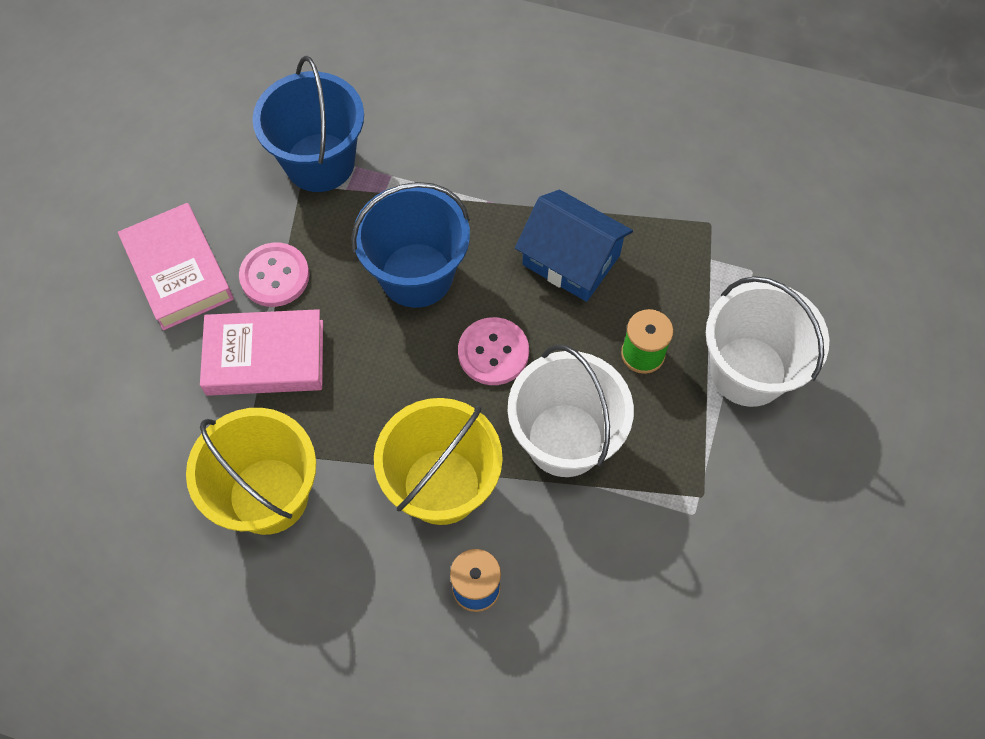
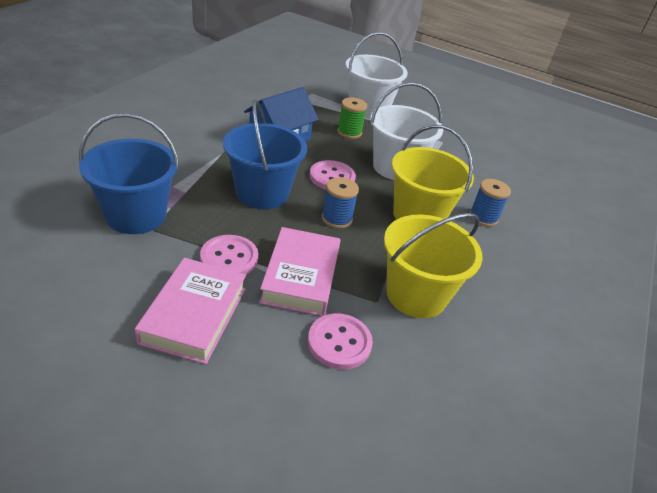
camera: 85 degrees left, 25 degrees down
pink book [118,203,234,330] -> pink book turned 60 degrees counterclockwise [135,258,246,364]
none -> pink button [308,313,373,370]
none -> blue spool [322,177,359,229]

